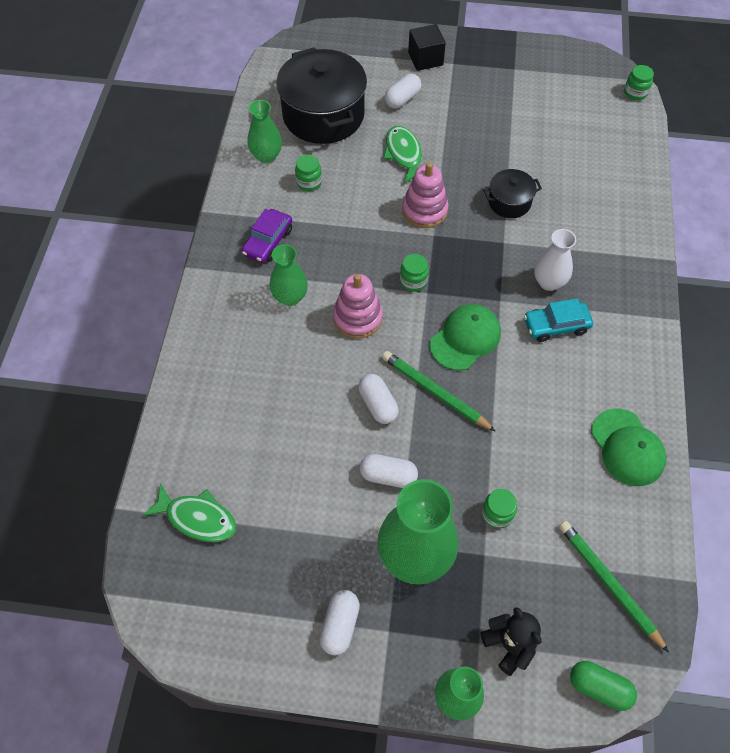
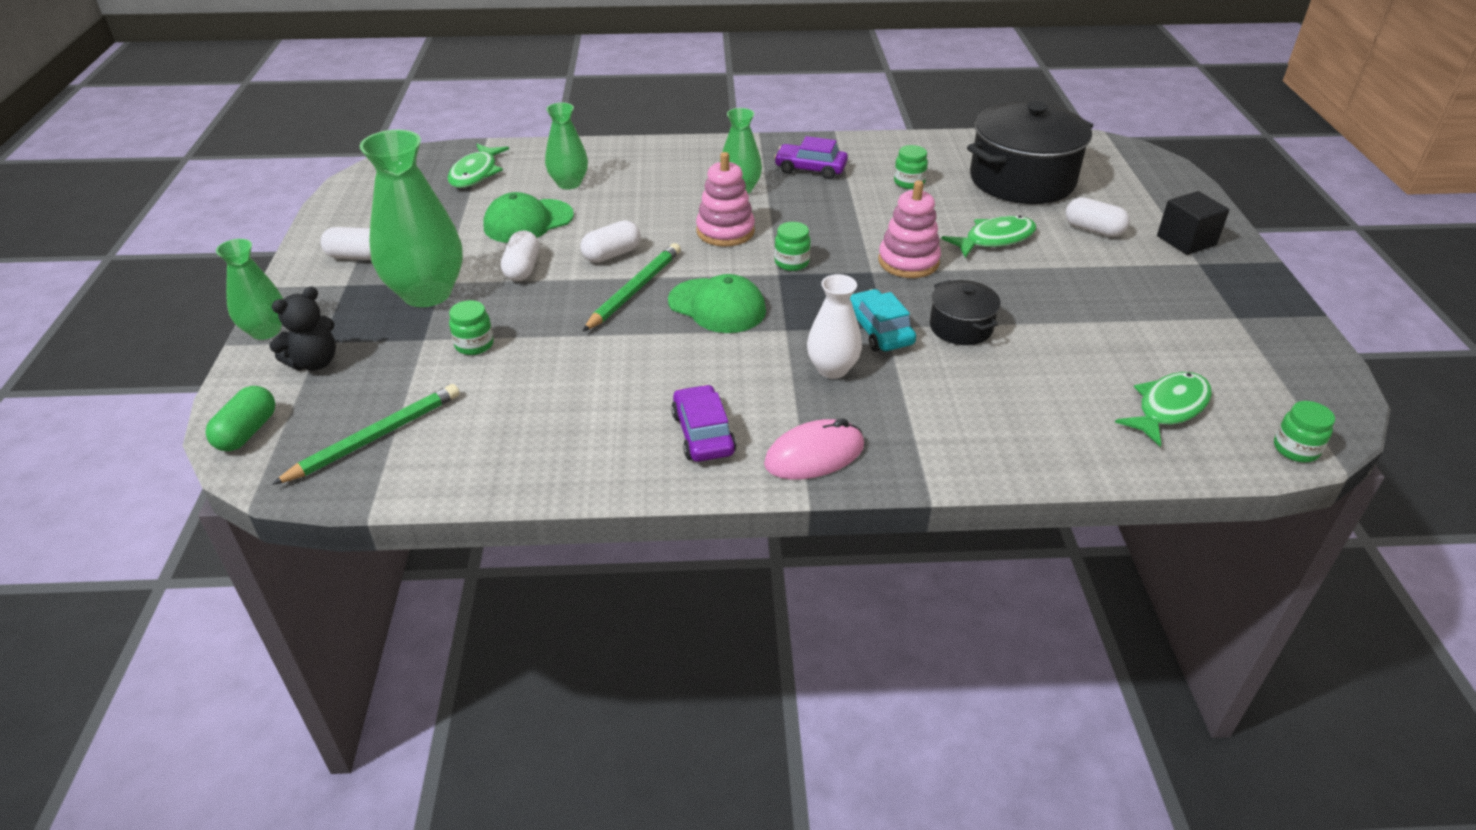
camera: 80 degrees right, 20 degrees down
green vase [248,100,282,163] -> green vase moved to [545,102,588,189]
turquoise car [524,298,593,342] -> turquoise car moved to [850,289,916,351]
green cap [591,409,667,486] -> green cap moved to [484,192,574,243]
none -> purple car [671,384,736,462]
none -> pink mouse [764,418,864,480]
none -> green fish [1115,372,1212,447]

